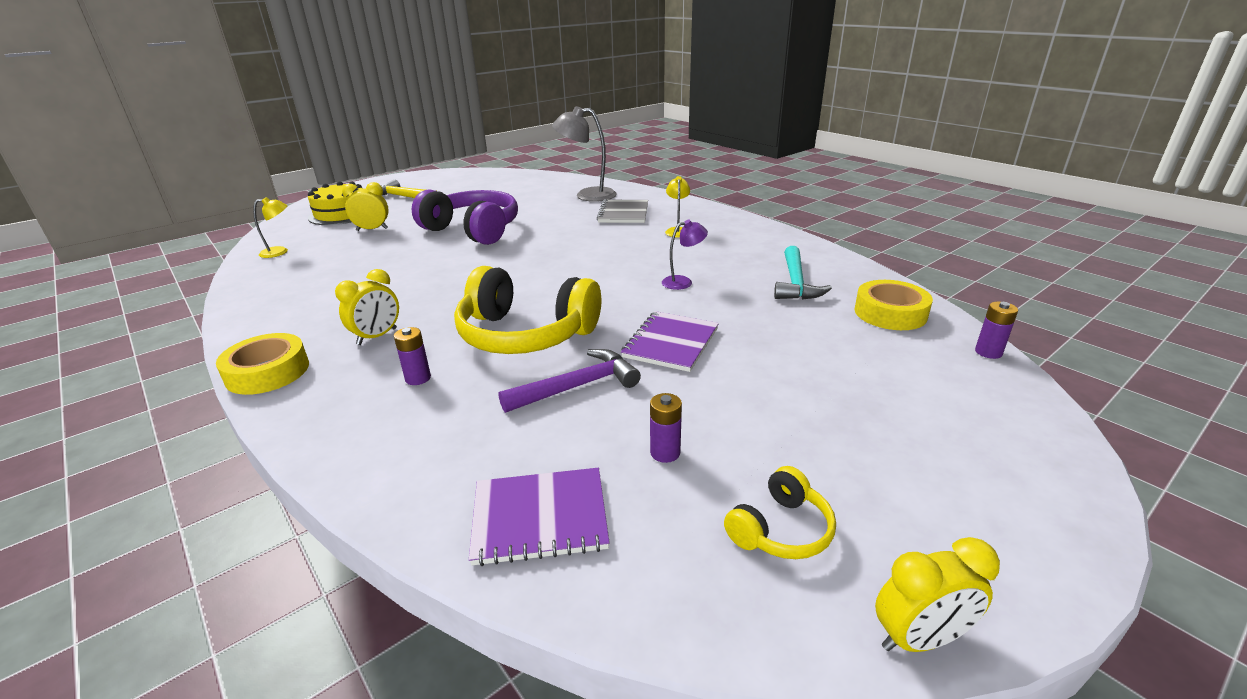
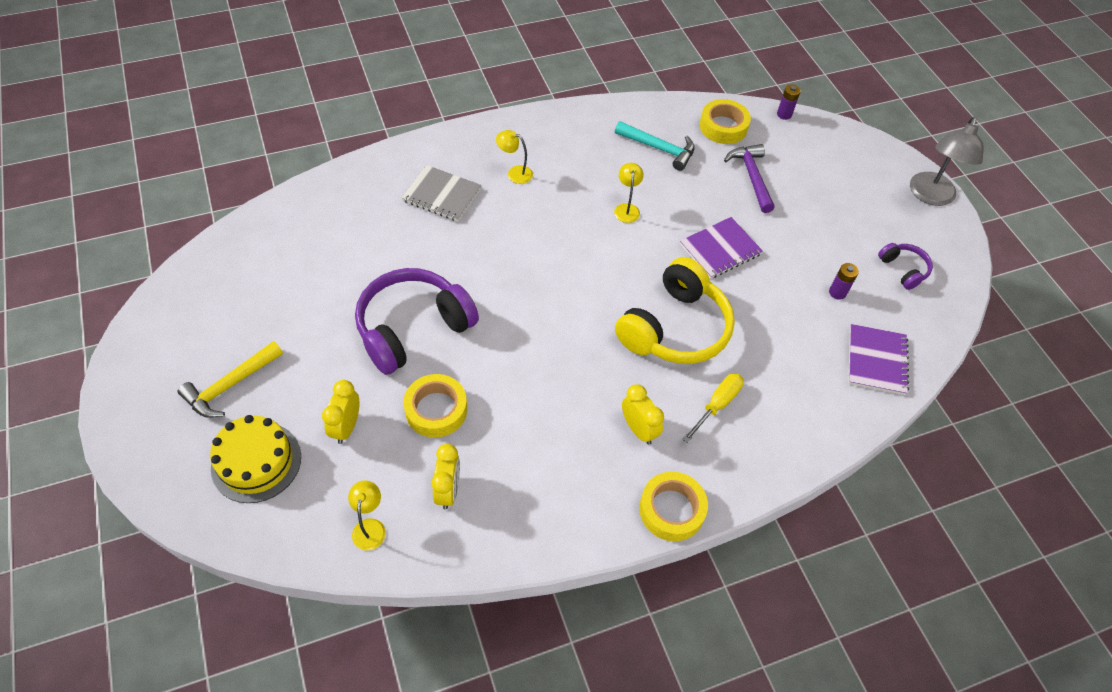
camera: 75 degrees left, 25 degrees up
purple battery [394,327,431,385] -> yellow screwdriver [682,373,744,443]
purple hammer [498,349,641,413] -> purple hammer moved to [724,144,775,213]
grey lamp [552,106,617,202] -> grey lamp moved to [910,117,984,206]
purple notebook [621,311,719,372] -> purple notebook turned 75 degrees counterclockwise [680,217,763,279]
purple lamp [662,220,708,290] -> yellow lamp [614,163,644,223]
yellow headphones [724,466,836,559] -> purple headphones [878,243,933,290]
yellow clock [875,537,1000,652] -> yellow clock moved to [431,444,460,510]
none -> yellow tape [403,374,467,438]

